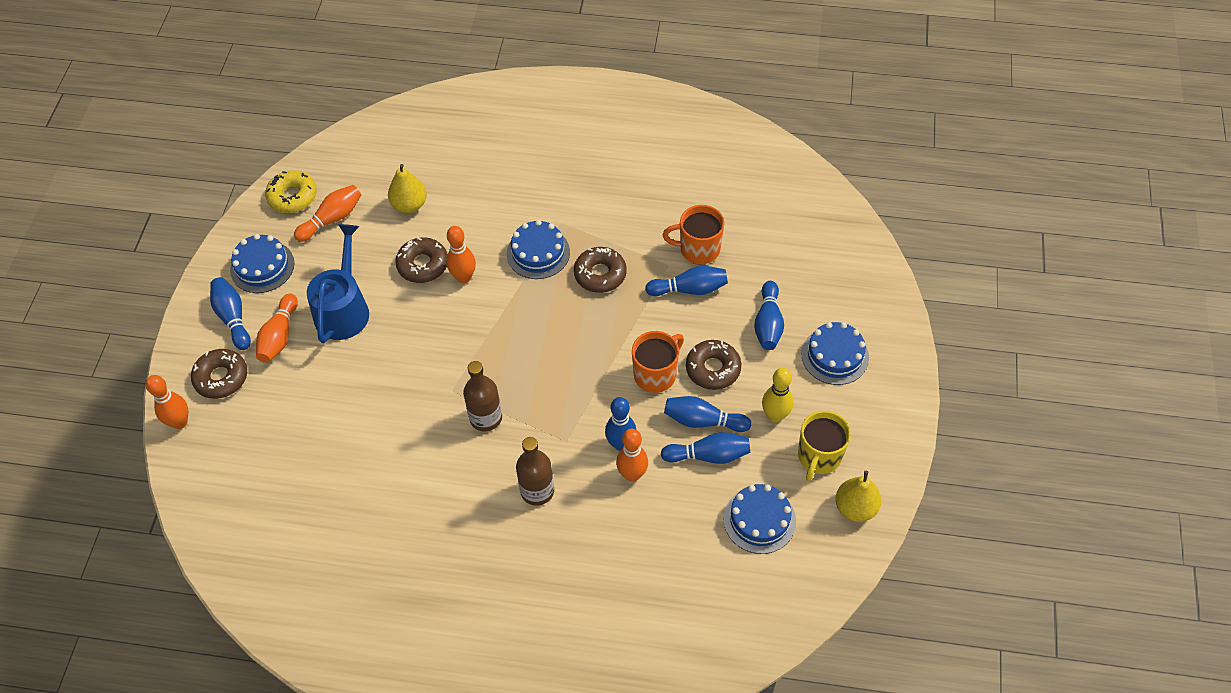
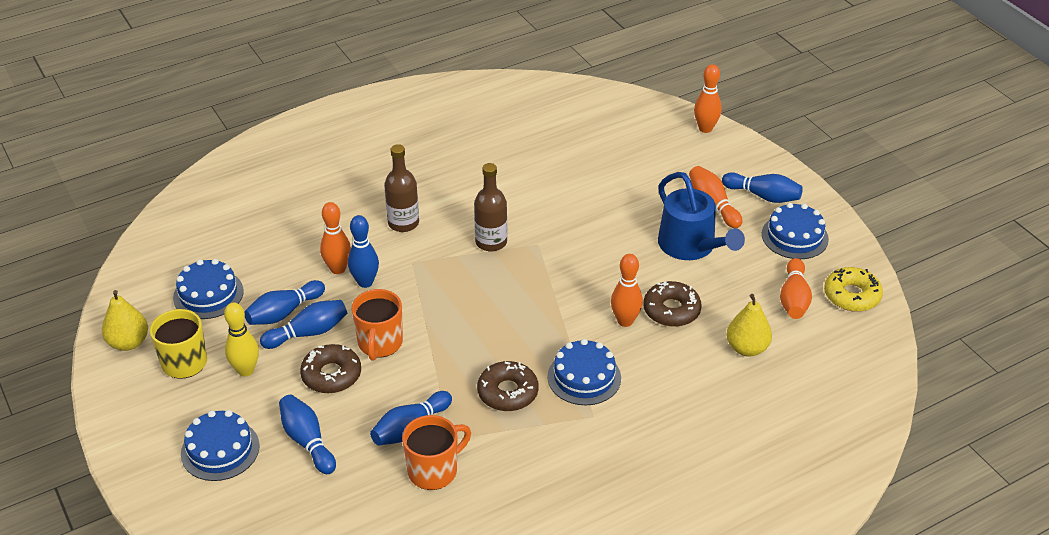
camera: 140 degrees right, 15 degrees down
brown donut [191,349,247,399] -> none

